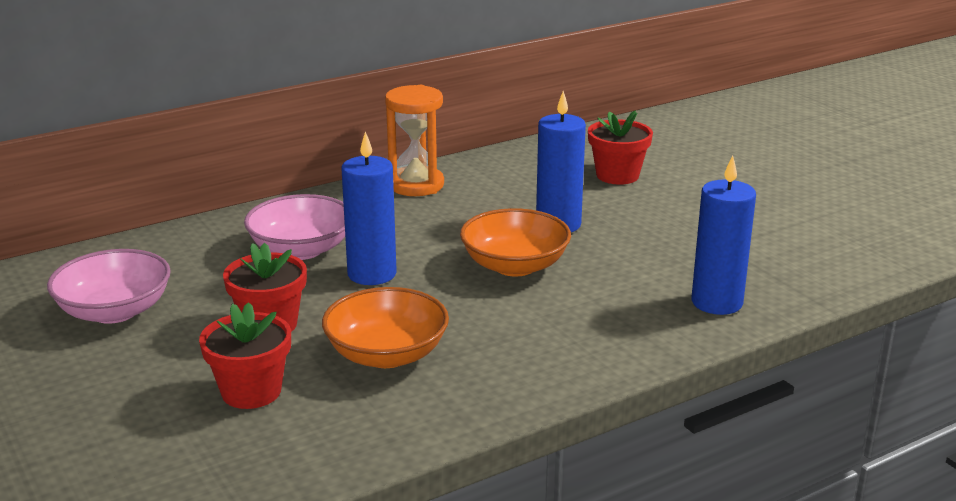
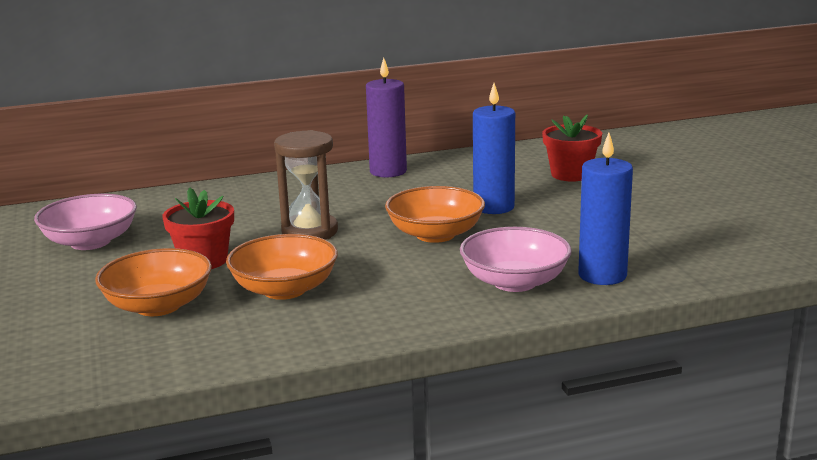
camera: 15 degrees right, 5 degrees down
red flower pot [199,302,291,409] -> orange bowl [95,248,212,316]
pink bowl [244,194,345,260] -> pink bowl moved to [460,227,572,292]
blue candle [341,131,397,285] -> brown hourglass [274,130,338,239]
orange hourglass [385,85,444,196] -> purple candle [366,58,407,177]

